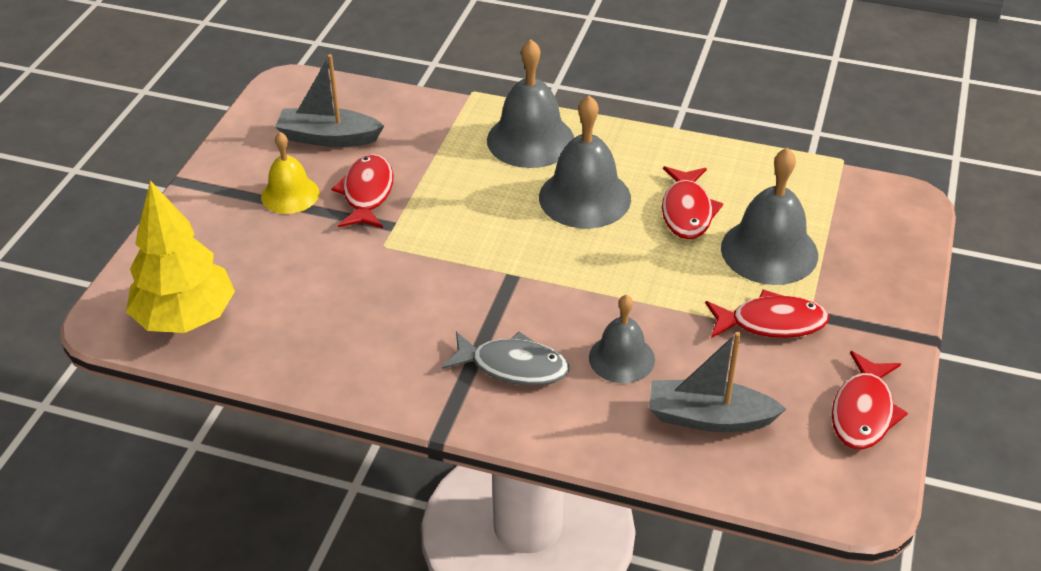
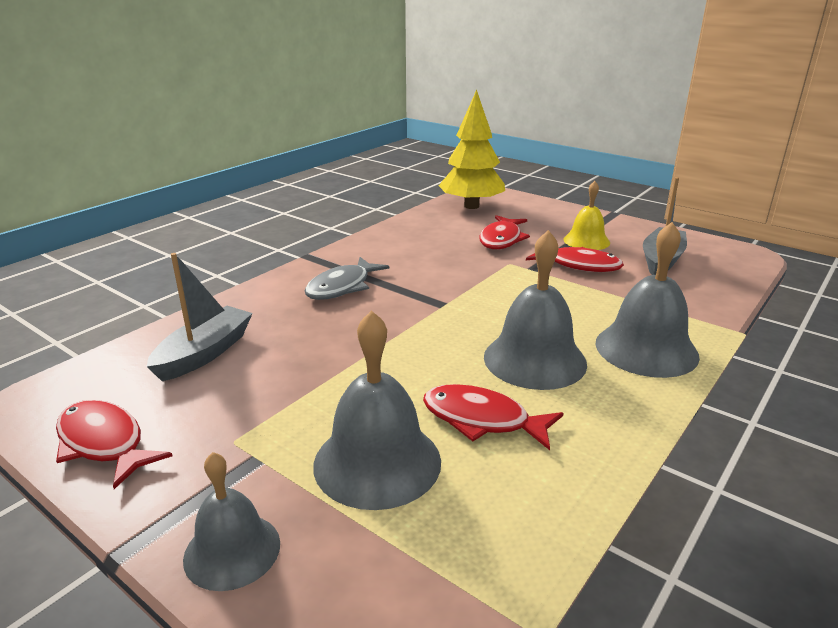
camera: 110 degrees right, 15 degrees down
grey bell [589,294,655,383] -> grey bell moved to [183,452,280,591]
red fish [705,289,829,338] -> red fish moved to [479,215,530,249]

